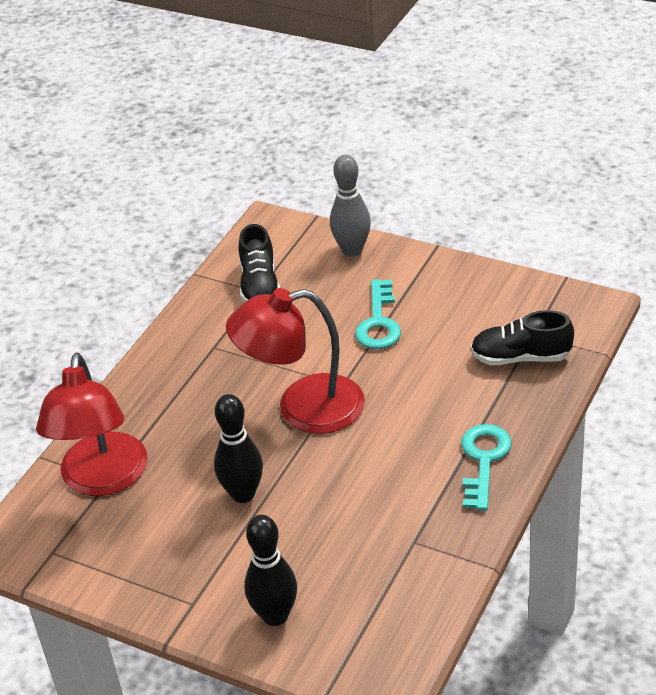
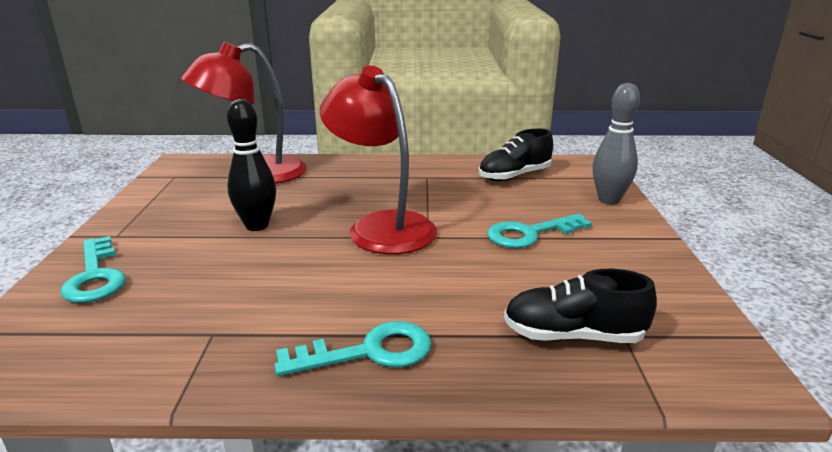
camera: 60 degrees right, 15 degrees down
black bowling pin [244,515,297,626] -> turquoise key [61,236,126,303]
black shoe [471,310,574,365] -> black shoe turned 60 degrees counterclockwise [504,269,657,343]

